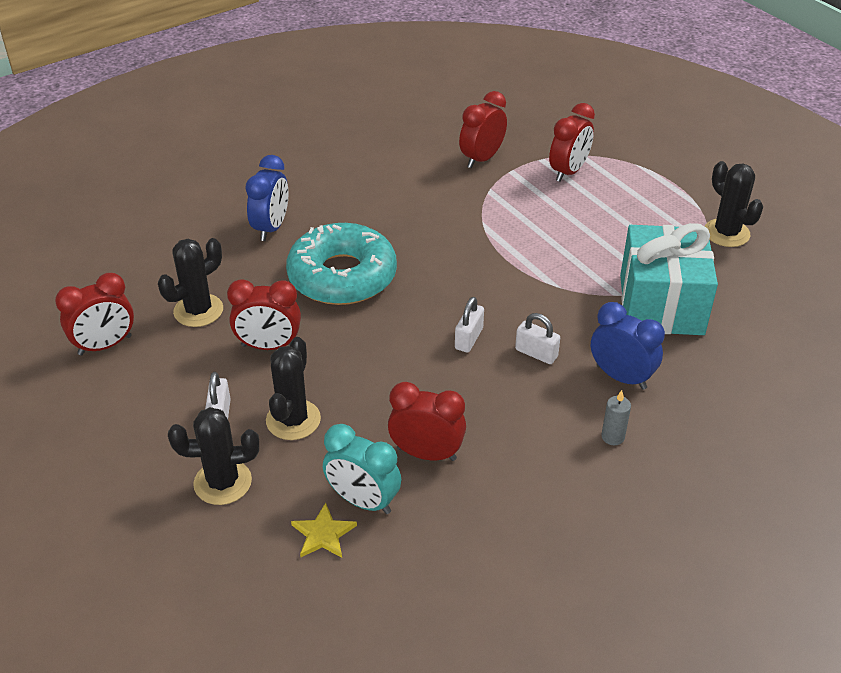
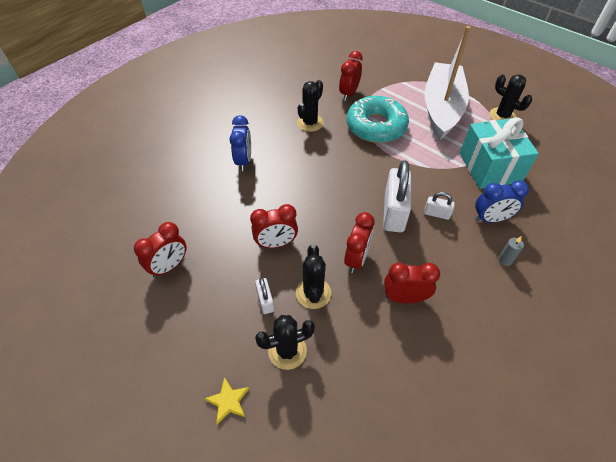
camera: 15 degrees left, 10 degrees up
black cactus [158,238,223,327] -> black cactus moved to [297,80,324,132]
turquoise donut [286,223,397,305] -> turquoise donut moved to [346,96,409,143]
yellow star [291,503,357,558] -> yellow star moved to [204,377,249,424]
turquoise clock [323,424,401,514] -> none
white padlock [455,297,484,352] -> white padlock [383,160,411,232], size x2.04
red clock [549,103,595,182] -> red clock moved to [344,212,375,273]
blue clock [591,302,665,390] -> blue clock turned 150 degrees clockwise [475,180,529,223]
none -> white boat [424,26,471,140]

